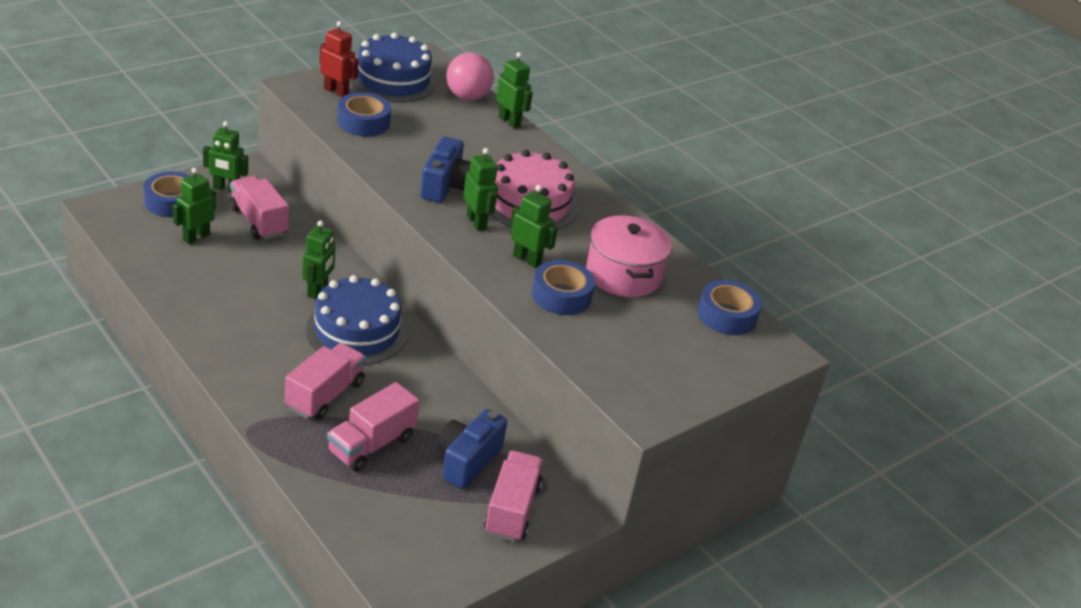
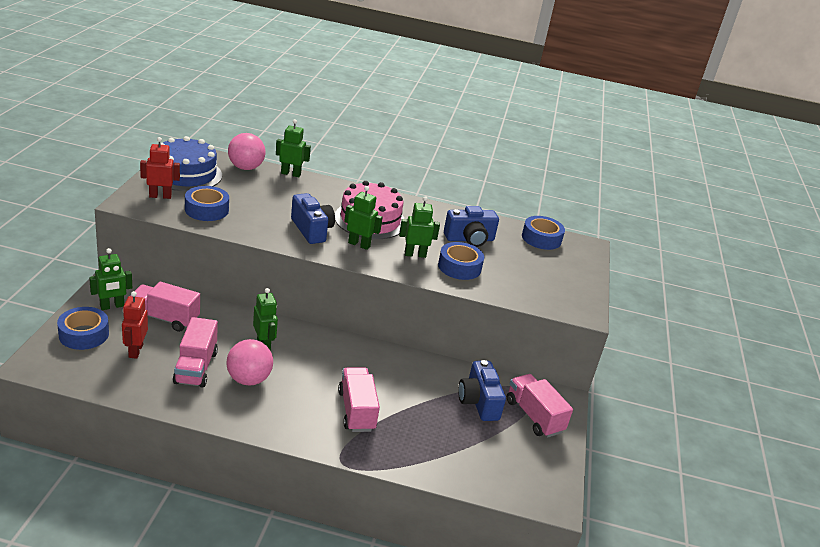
camera: 40 degrees left, 5 degrees down
green robot [173,168,216,244] -> red robot [122,291,148,359]
blue cake [306,275,407,365] -> none
pink truck [327,382,420,472] -> pink truck moved to [173,317,218,388]
pink pot [586,215,672,297] -> blue camera [444,206,499,247]
none -> pink ball [226,339,273,386]

